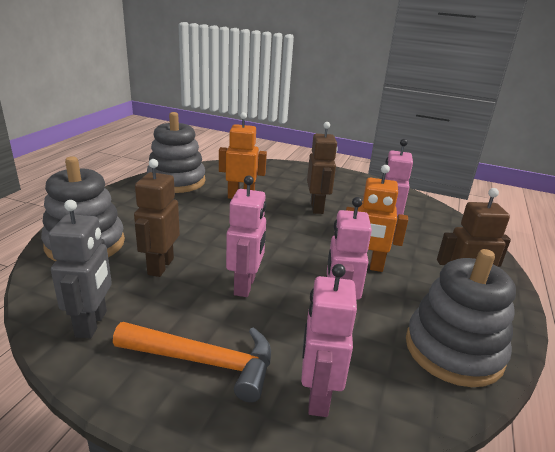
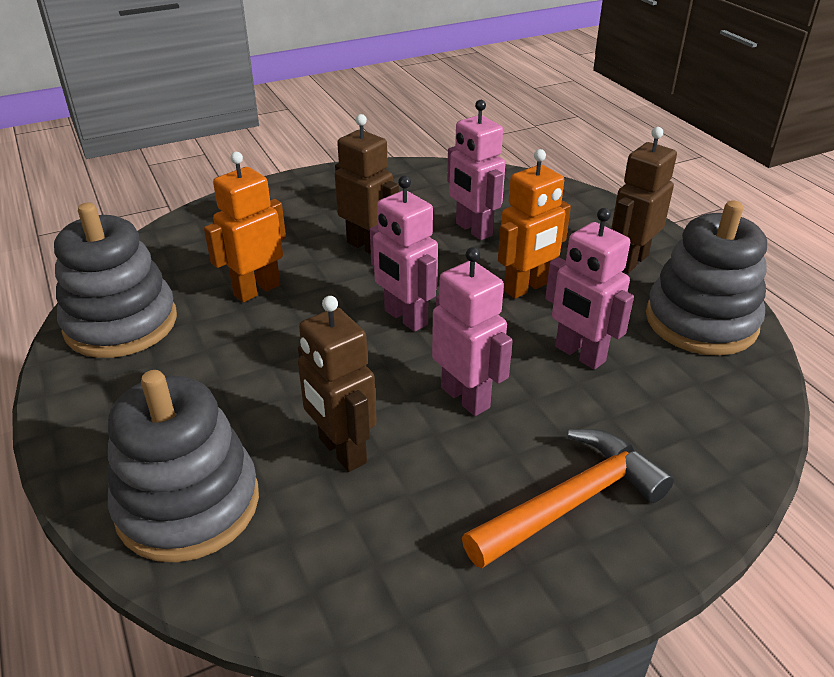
camera: 45 degrees left, 10 degrees up
grey robot [49,200,112,338] -> none
pink robot [301,264,357,417] -> pink robot moved to [370,176,438,332]

